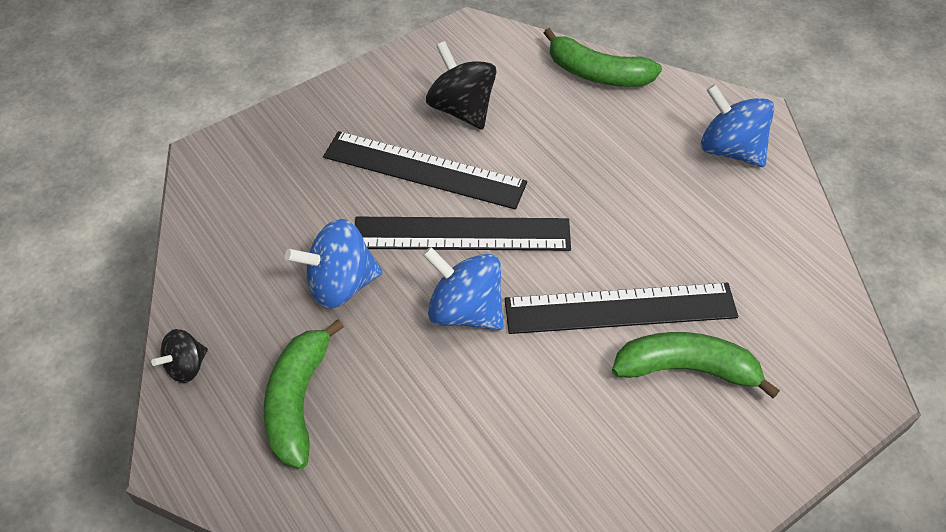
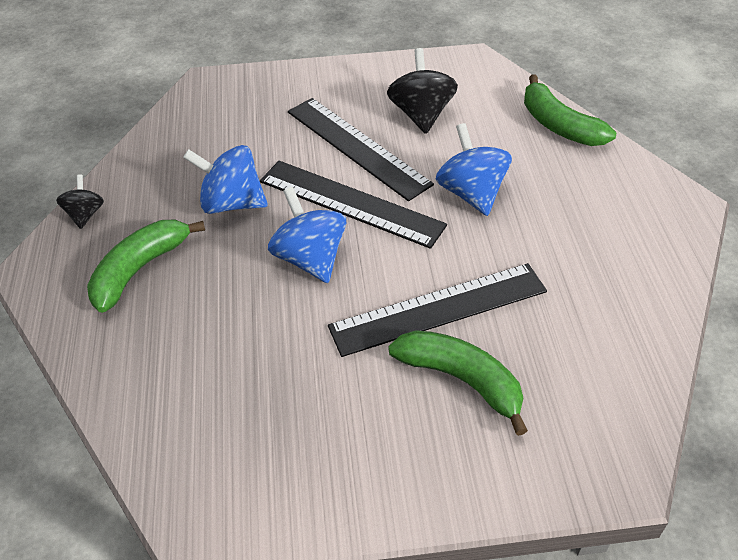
camera: 30 degrees right, 5 degrees down
black spinning top [151,329,208,383] -> black spinning top turned 105 degrees clockwise [56,174,104,229]
black ruler [504,283,738,334] -> black ruler turned 45 degrees counterclockwise [328,263,547,357]
blue spinning top [701,84,774,167] -> blue spinning top moved to [436,123,512,216]

